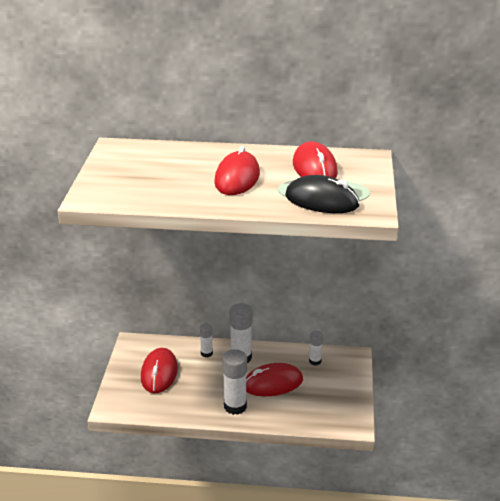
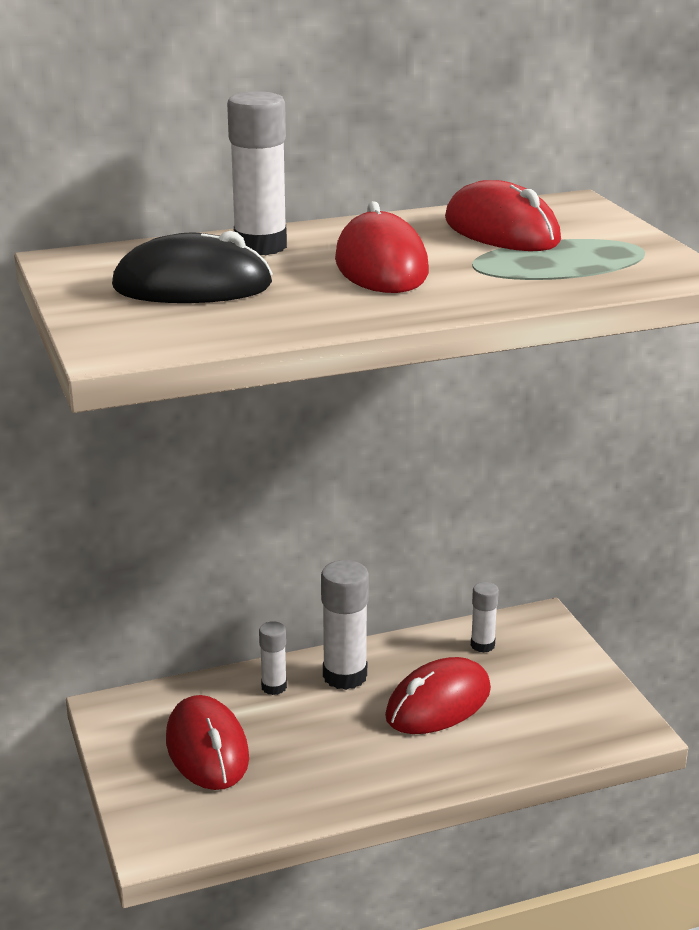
camera: 25 degrees left, 5 degrees down
white glue stick [222,349,247,415] -> white glue stick moved to [227,91,287,255]
black mouse [285,175,360,213] -> black mouse moved to [112,231,273,303]

